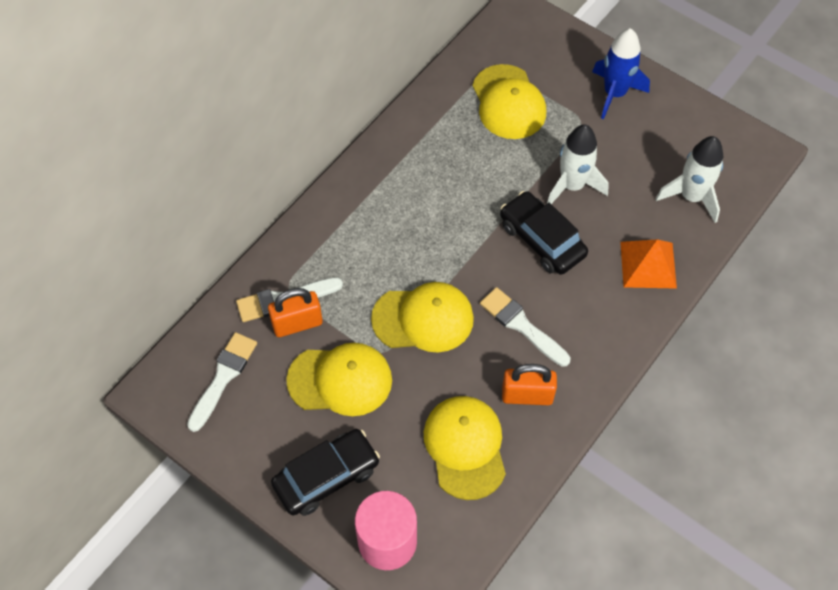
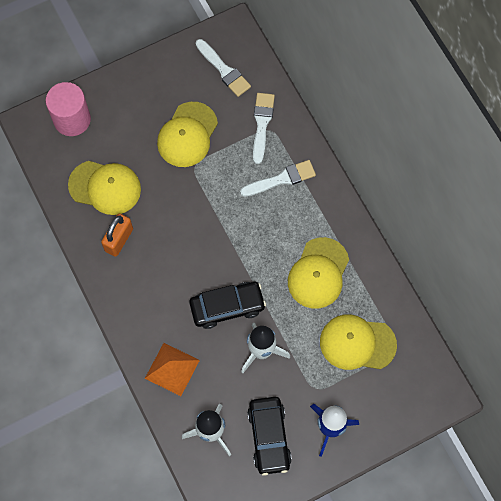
camera: 115 degrees right, 10 degrees up
orange padlock [268,288,323,337] -> none
black car [271,429,380,516] -> black car moved to [247,397,292,476]
yellow cap [371,282,474,352] -> yellow cap moved to [288,237,349,308]
white brush [480,287,570,367] -> white brush moved to [240,160,316,197]

